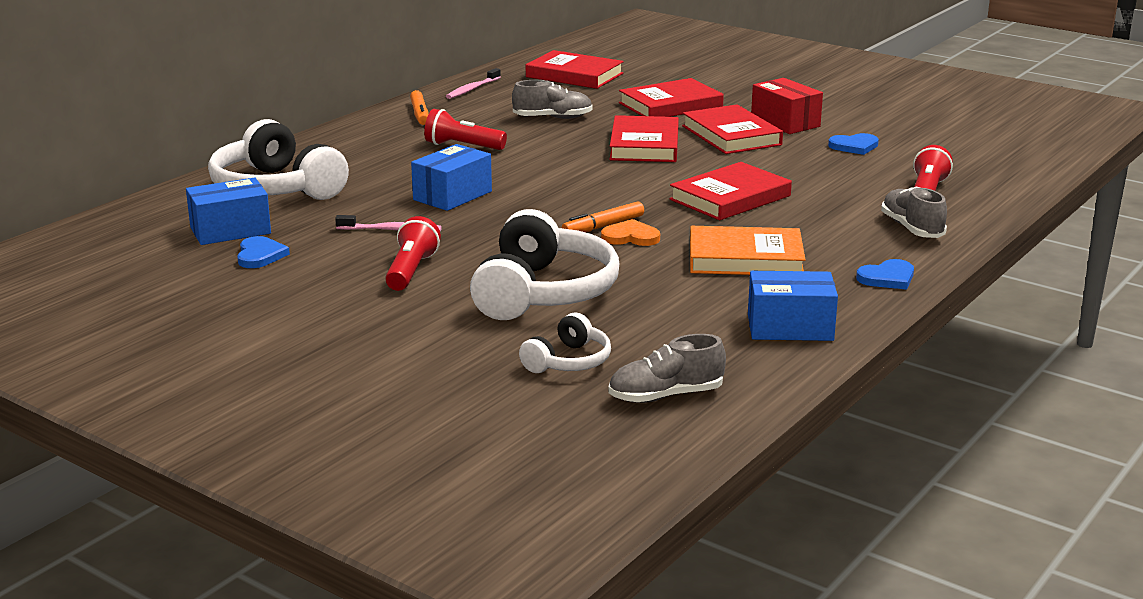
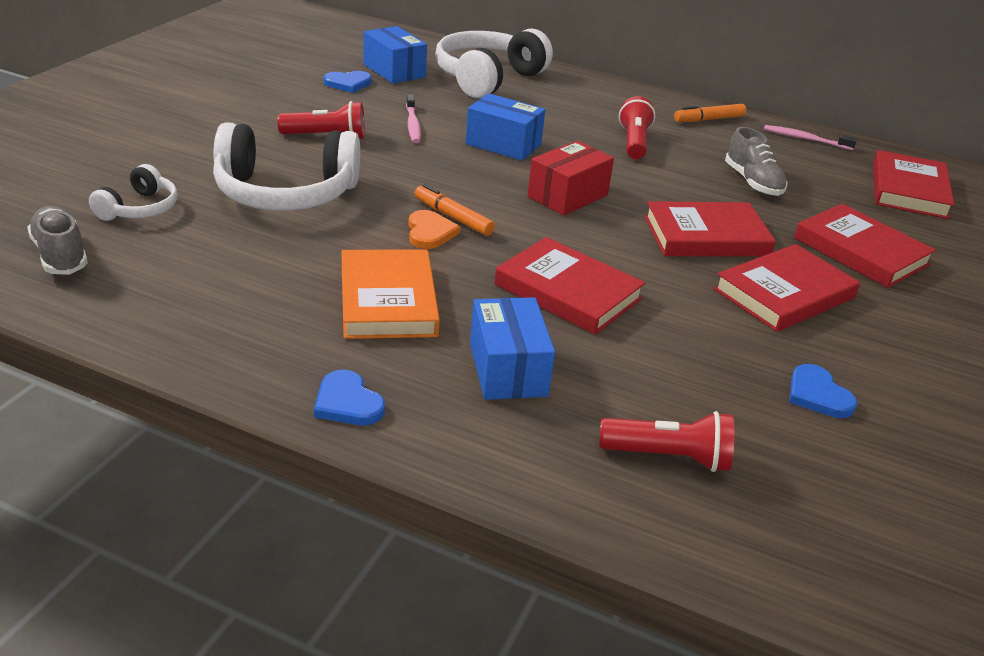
camera: 75 degrees right, 10 degrees up
white headphones [519,313,611,373] -> white headphones turned 90 degrees counterclockwise [89,164,178,221]
blue box [748,271,838,341] -> blue box moved to [470,297,555,400]
red box [751,78,823,134] -> red box moved to [527,140,614,216]
grey shoe [881,187,947,238] -> none

